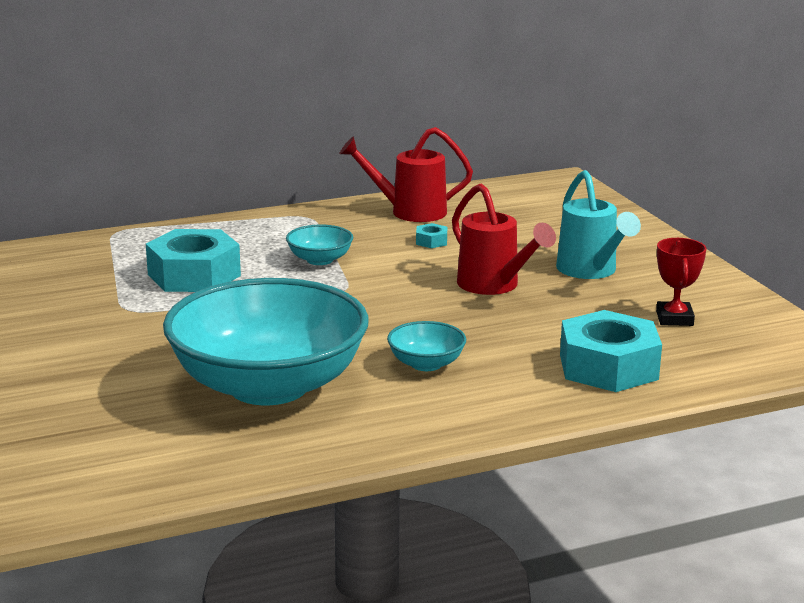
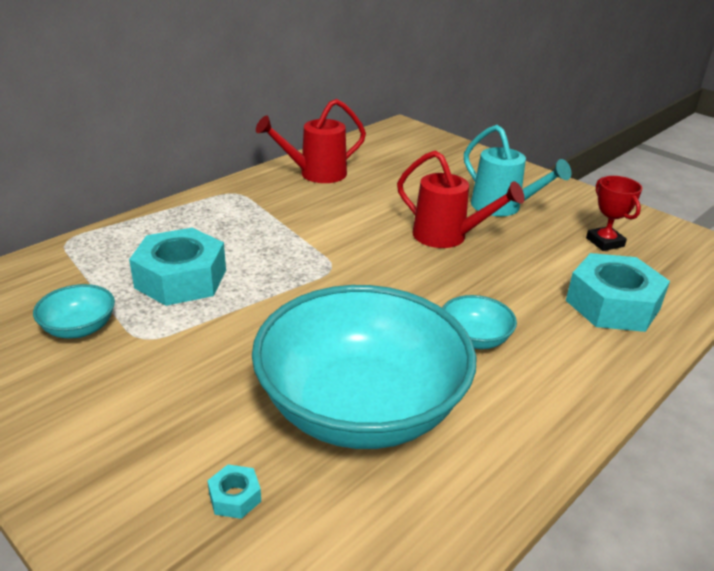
camera: 25 degrees left, 10 degrees up
turquoise bowl [286,224,353,265] -> turquoise bowl moved to [33,284,115,339]
turquoise nut [416,223,447,248] -> turquoise nut moved to [207,464,261,519]

